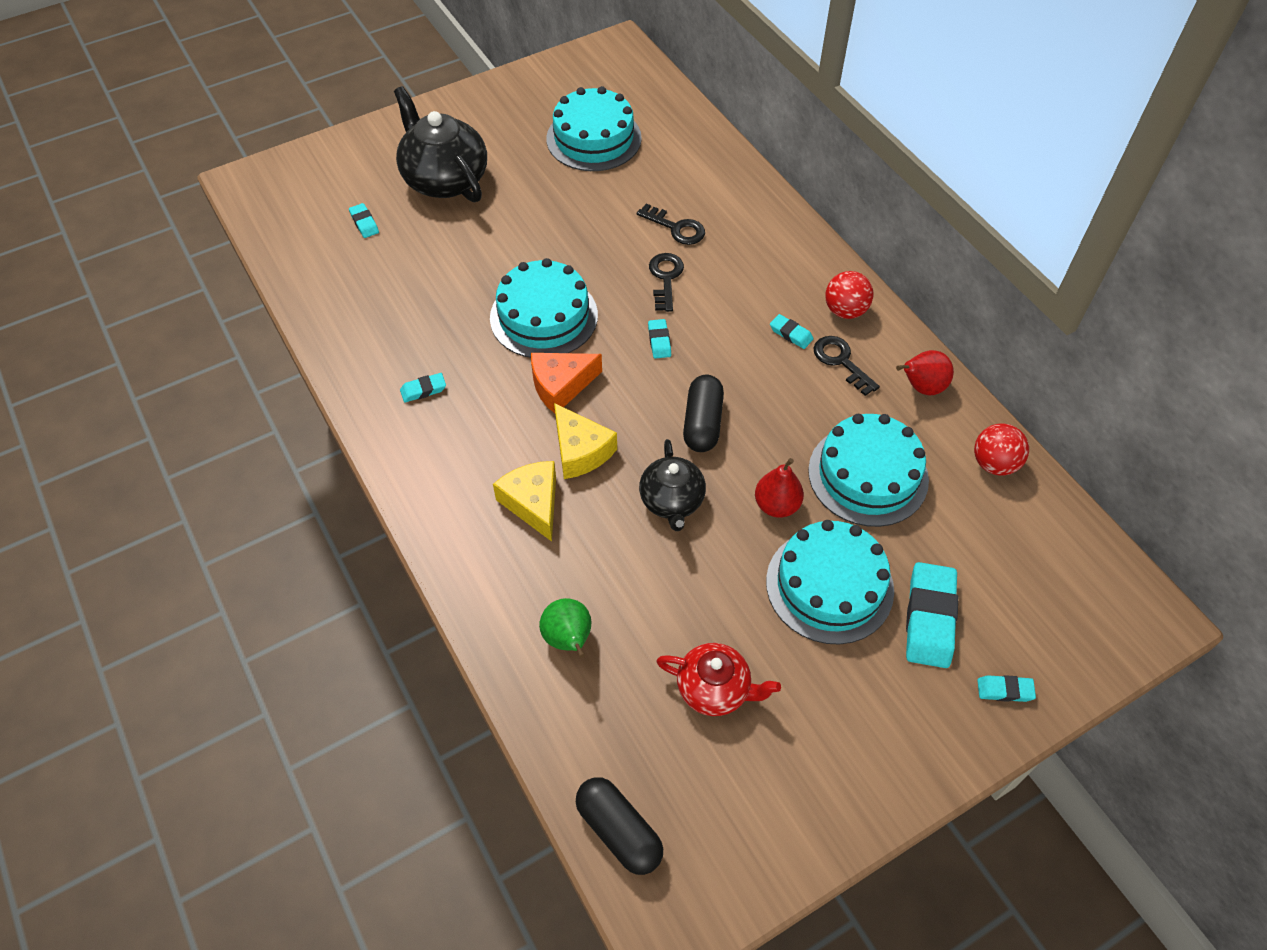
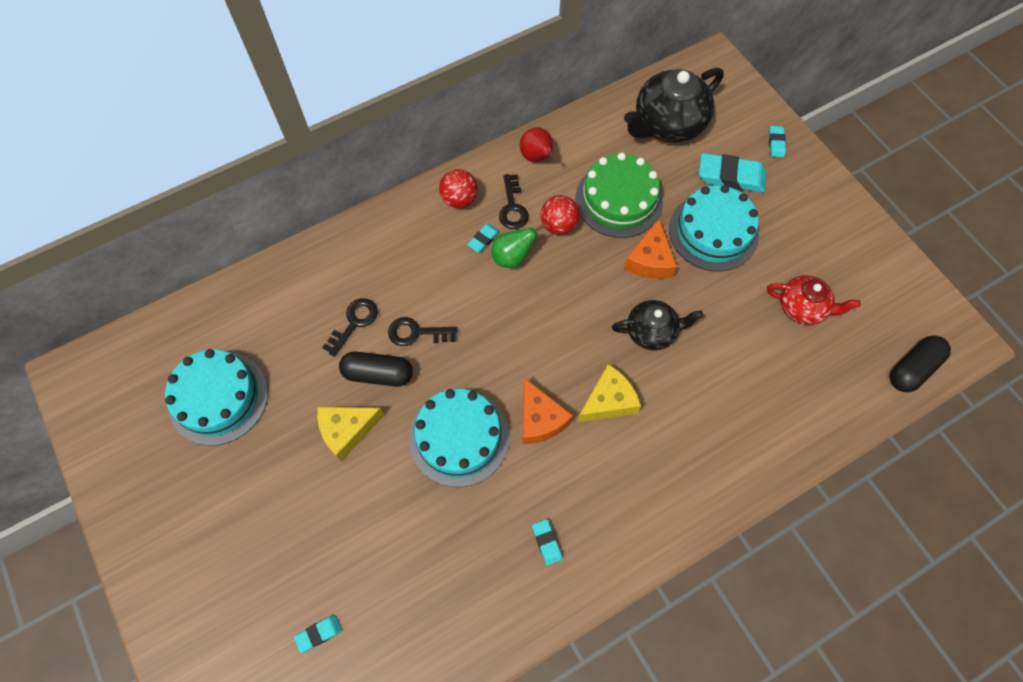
camera: 90 degrees left, 10 degrees up
black teapot [394,86,487,202] -> black teapot moved to [624,68,724,143]
yellow cheese [493,461,556,542] -> yellow cheese moved to [317,407,384,462]
green pear [539,598,591,658] -> green pear moved to [491,224,546,268]
turquoise eraser [648,319,671,359] -> none
red teapot [656,643,781,716] -> red teapot turned 90 degrees clockwise [767,275,861,325]
black capsule [683,375,724,452] -> black capsule moved to [339,352,413,387]
red pear [755,458,804,517] -> orange cheese [624,219,677,279]
turquoise cake [808,414,929,527] -> green cake [576,152,663,238]
black key [814,336,880,396] -> black key turned 60 degrees counterclockwise [499,174,529,229]
red ball [974,423,1029,476] -> red ball moved to [540,195,580,235]

